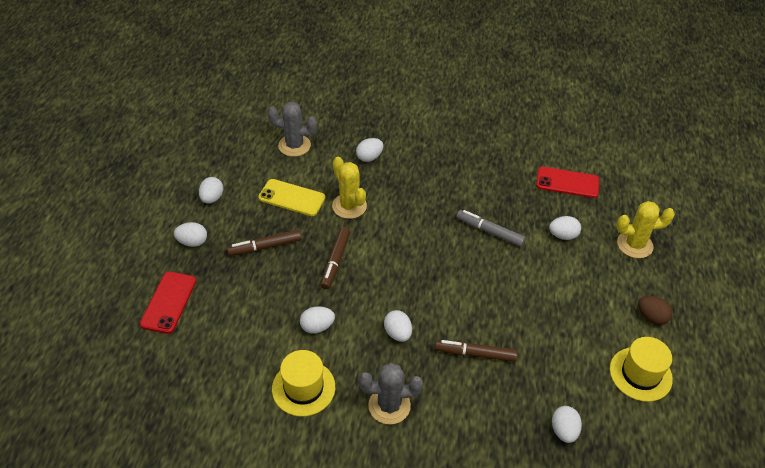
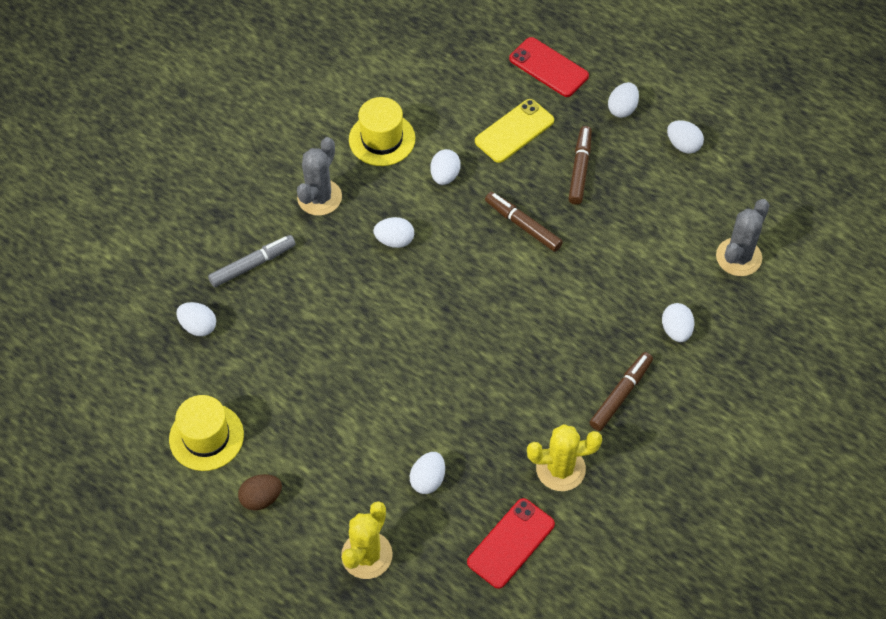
camera: 120 degrees right, 10 degrees up
yellow phone [258,179,325,216] -> yellow phone moved to [475,99,554,163]
yellow cactus [332,157,367,219] -> yellow cactus moved to [527,424,602,491]
brown marker [435,340,518,362] -> brown marker moved to [589,352,653,431]
grey marker [457,210,525,247] -> grey marker moved to [208,235,296,287]

